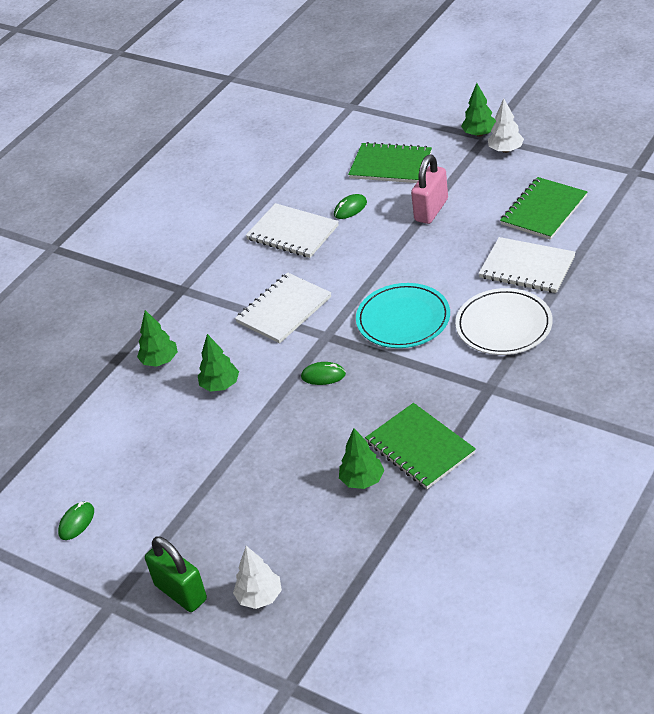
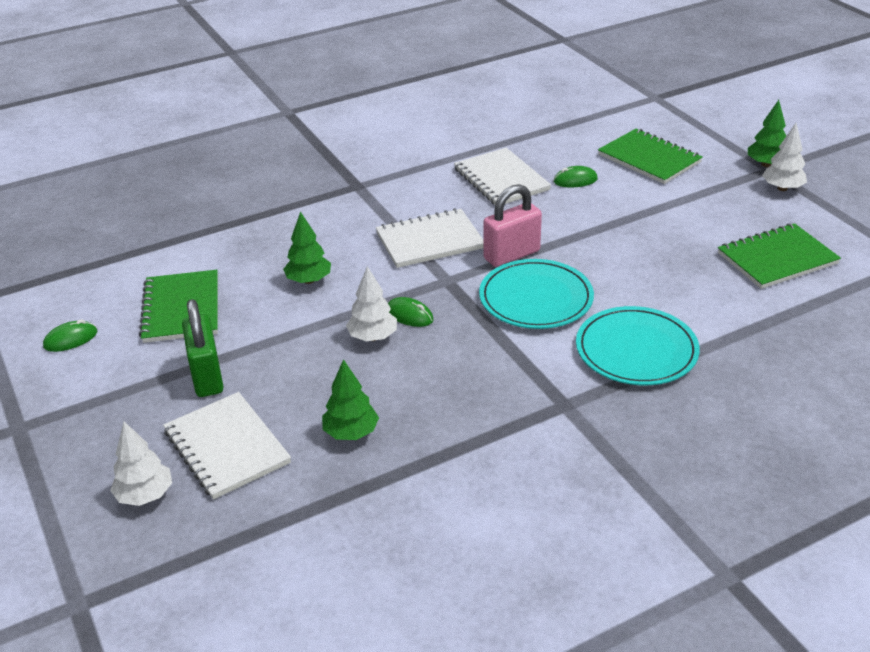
camera: 25 degrees right, 5 degrees down
green tree [137,310,178,367] -> none
green padlock [145,536,207,612] -> green padlock moved to [182,299,224,397]
green notebook [365,403,476,489] -> green notebook moved to [139,270,218,343]
pink padlock [411,155,448,224] -> pink padlock moved to [483,184,542,267]
white plate [455,288,552,355] -> turquoise plate [576,306,700,385]
white notebook [478,237,576,293] -> white notebook moved to [163,392,291,499]
none -> white tree [346,266,397,341]

